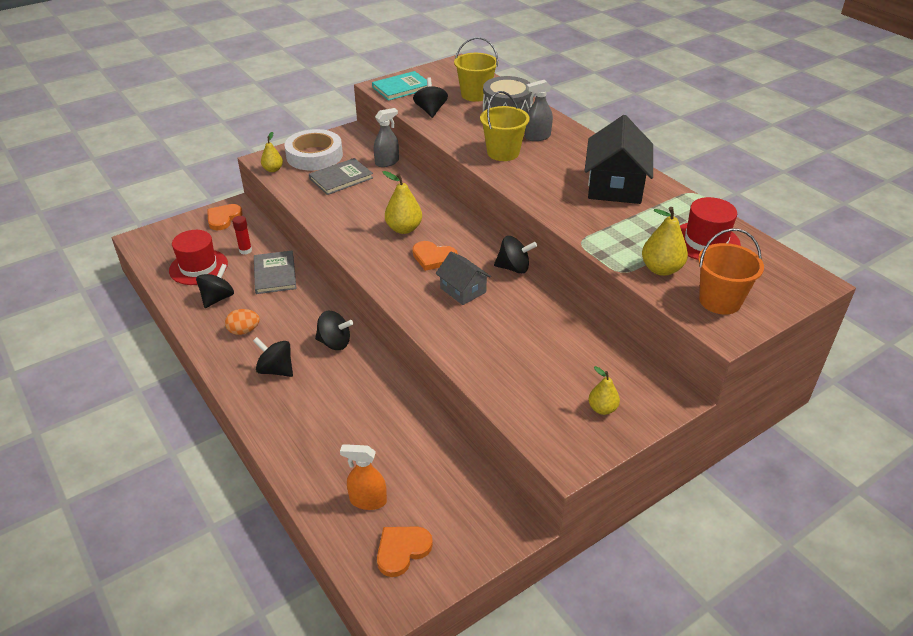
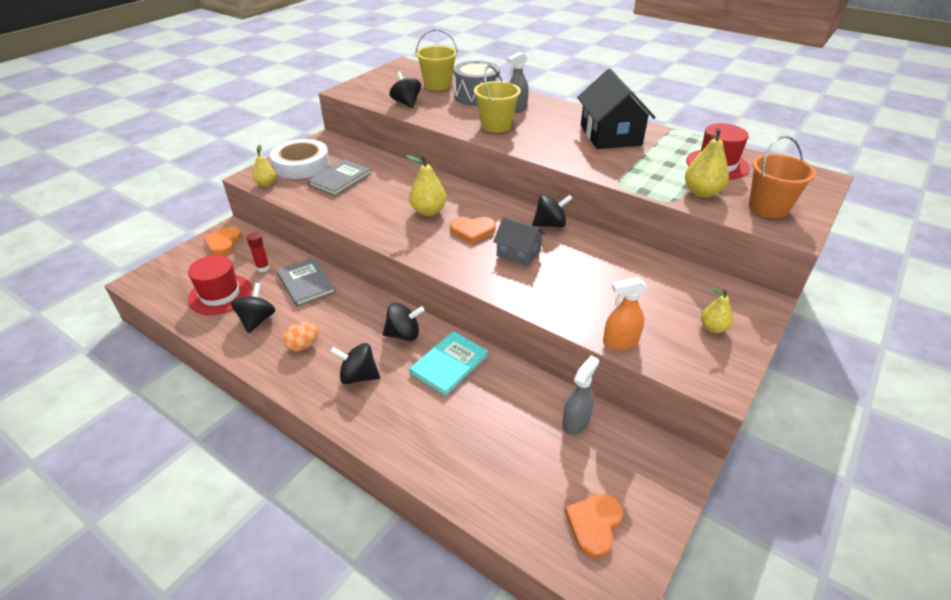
camera: 20 degrees left, 0 degrees up
orange spray bottle [340,444,387,510] -> orange spray bottle moved to [603,277,648,350]
turquoise book [372,71,427,101] -> turquoise book moved to [409,331,488,396]
grey spray bottle [374,108,399,167] -> grey spray bottle moved to [562,356,599,435]

